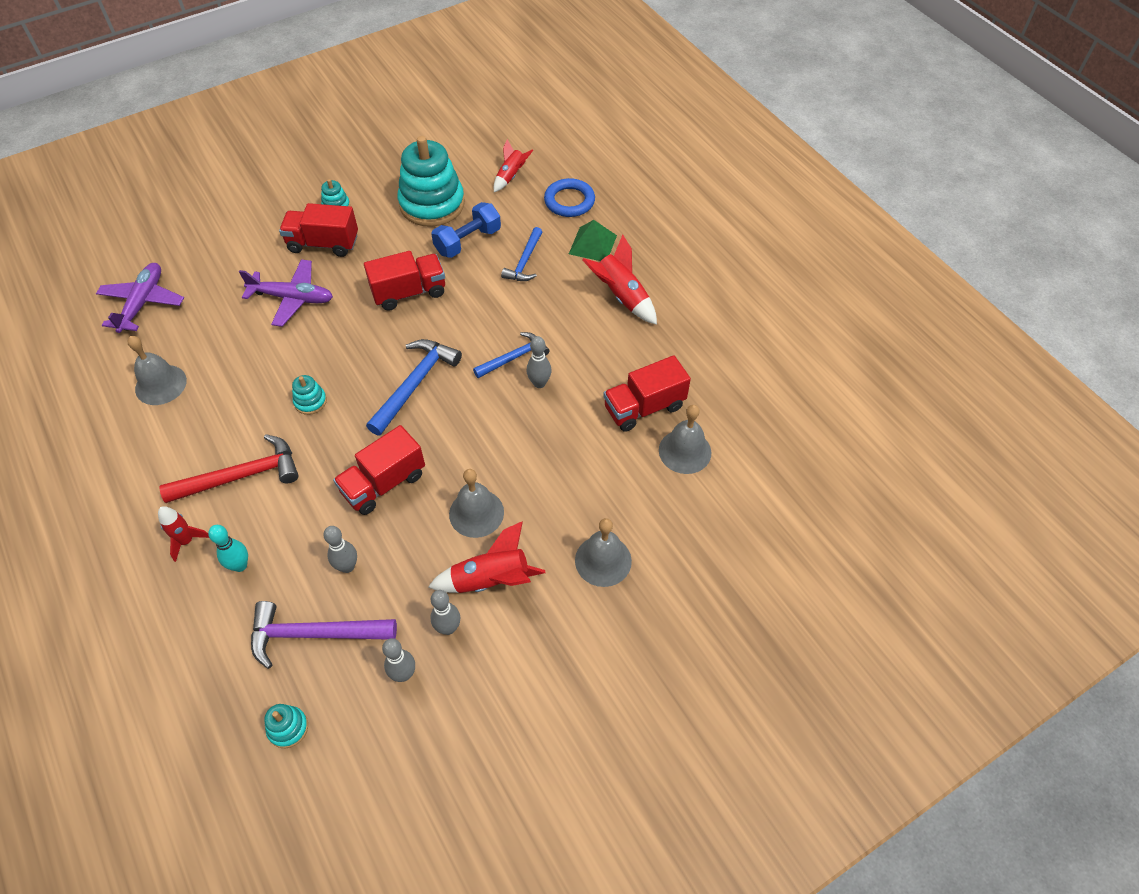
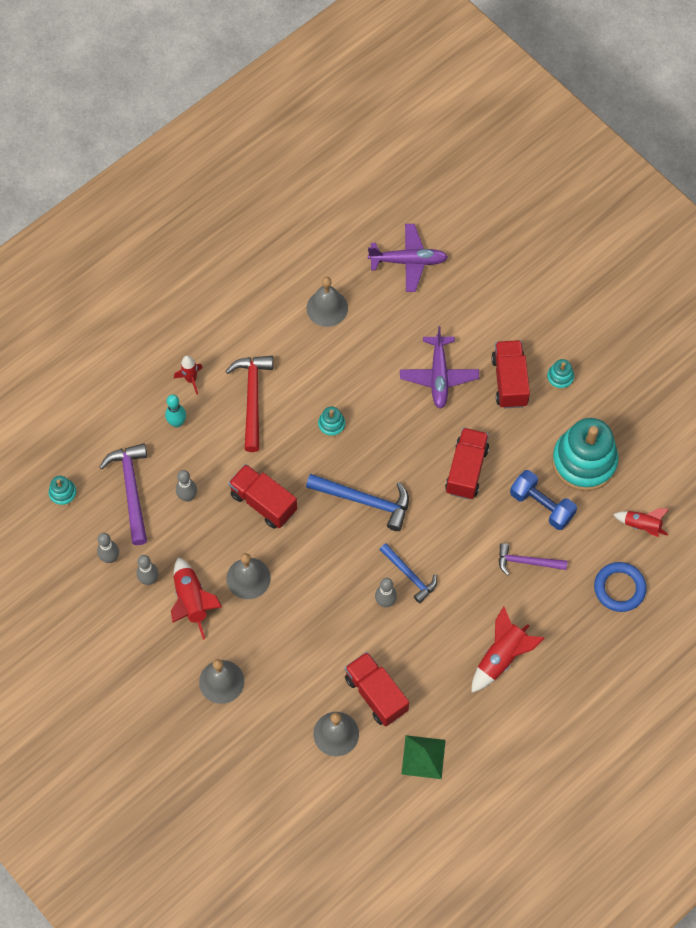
camera: 80 degrees right, 10 degrees up
red hammer [159,434,299,503] -> red hammer turned 150 degrees counterclockwise [226,356,273,452]
red truck [364,251,445,311] -> red truck turned 135 degrees counterclockwise [445,428,489,499]
blue hammer [501,227,542,281] -> purple hammer [499,543,567,575]
green pyramid [569,220,617,261] -> green pyramid moved to [401,735,446,779]

